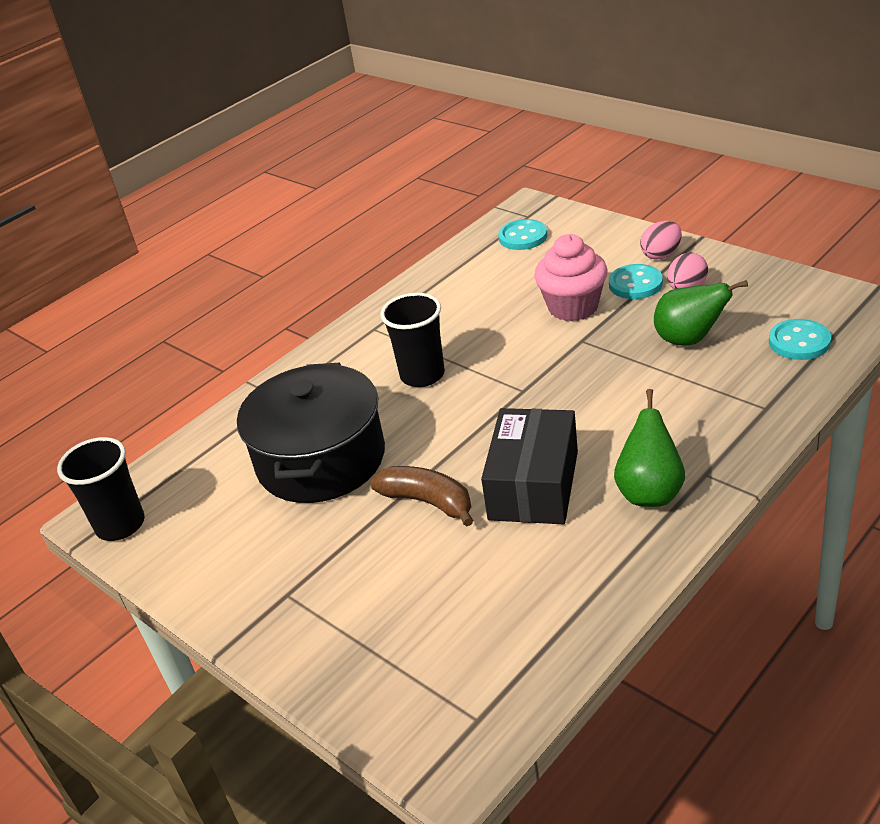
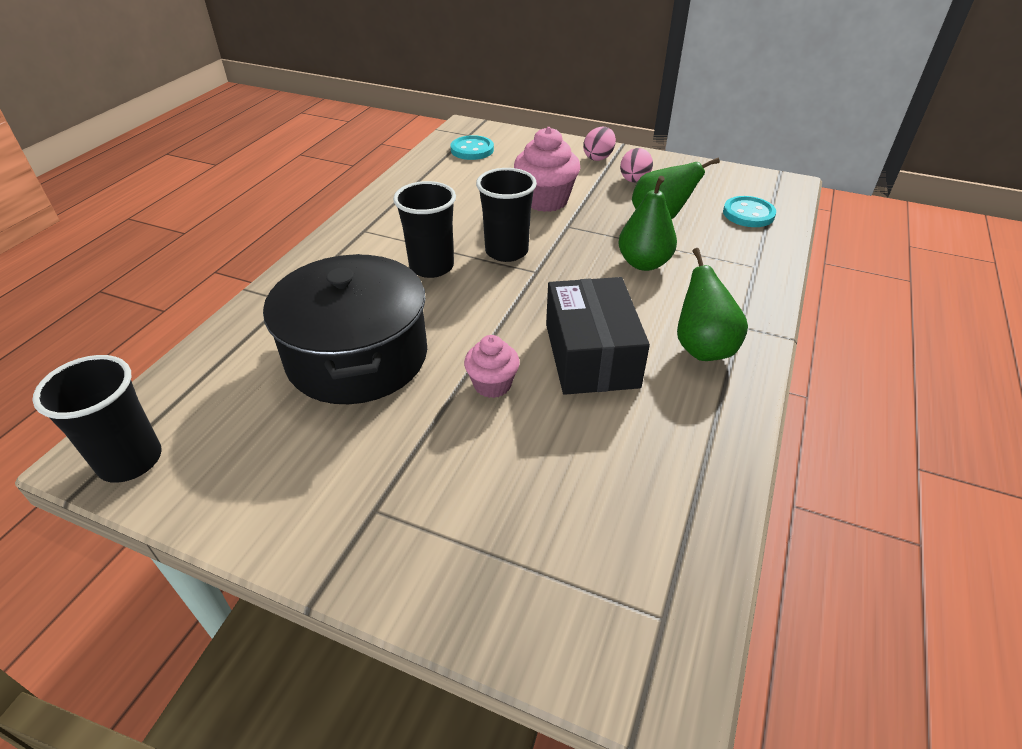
camera: 25 degrees left, 5 degrees up
brown banana [370,466,474,527] -> pink cupcake [464,335,520,398]
turquoise button [609,264,663,299] -> none
none -> black cup [476,168,537,262]
none -> green pear [618,176,677,271]

